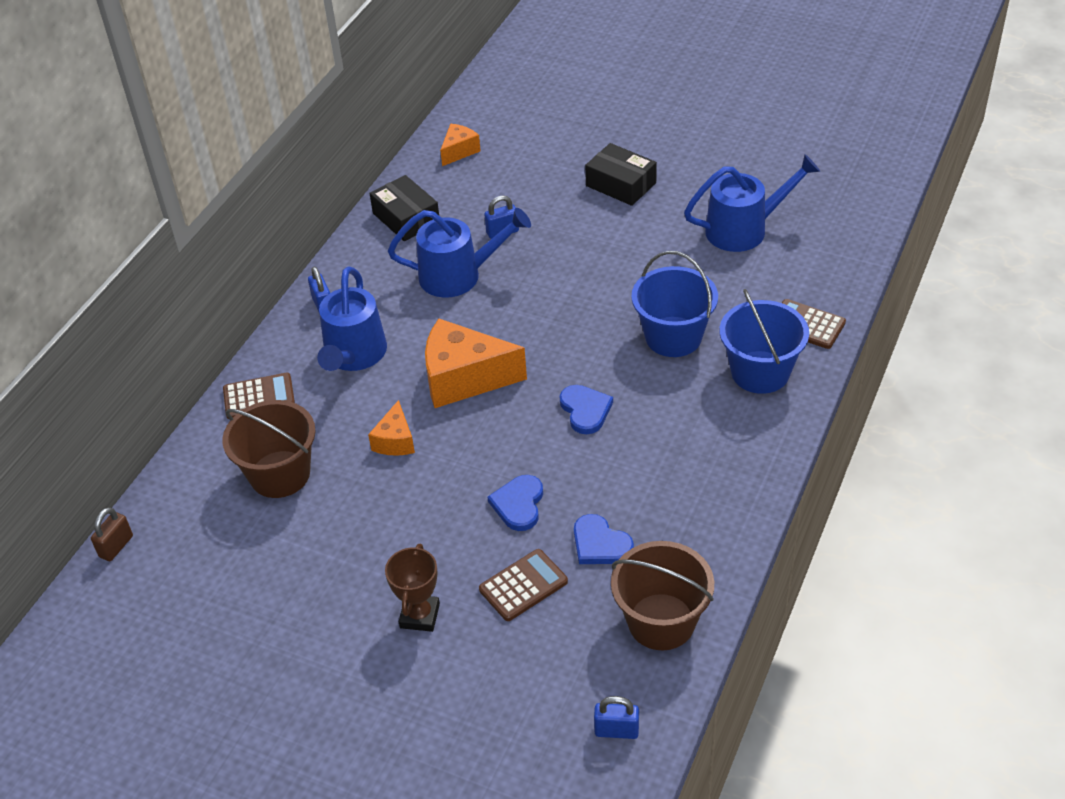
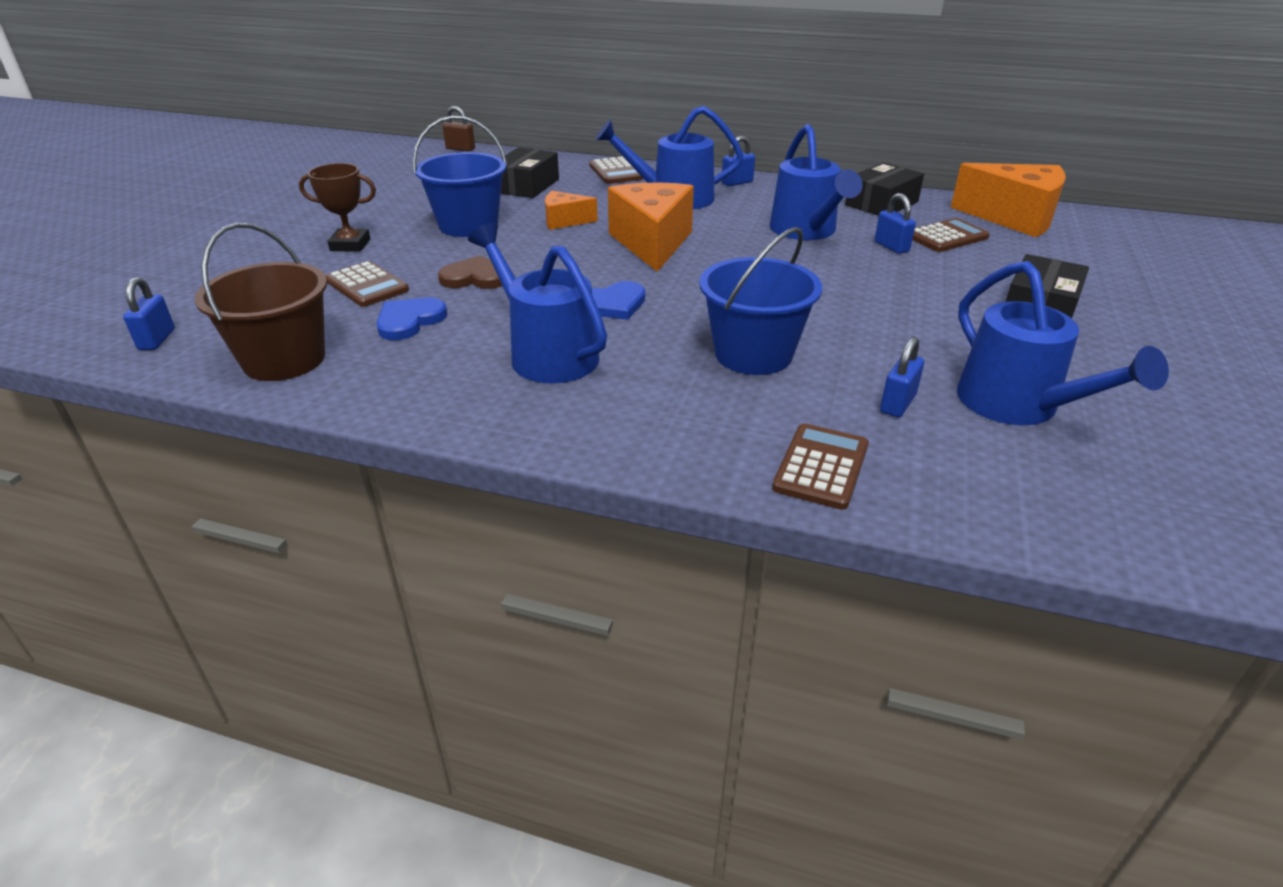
camera: 80 degrees right, 10 degrees down
brown bucket [222,400,316,498] -> black box [501,147,559,198]
orange cheese [440,124,481,166] -> orange cheese [950,163,1066,237], size x1.91
blue heart [487,475,543,531] -> brown heart [438,255,502,289]
blue bucket [720,289,809,394] -> blue bucket moved to [413,116,507,237]
none -> blue watering can [468,223,607,384]
none -> blue padlock [880,337,924,417]
none -> brown calculator [912,218,990,252]

